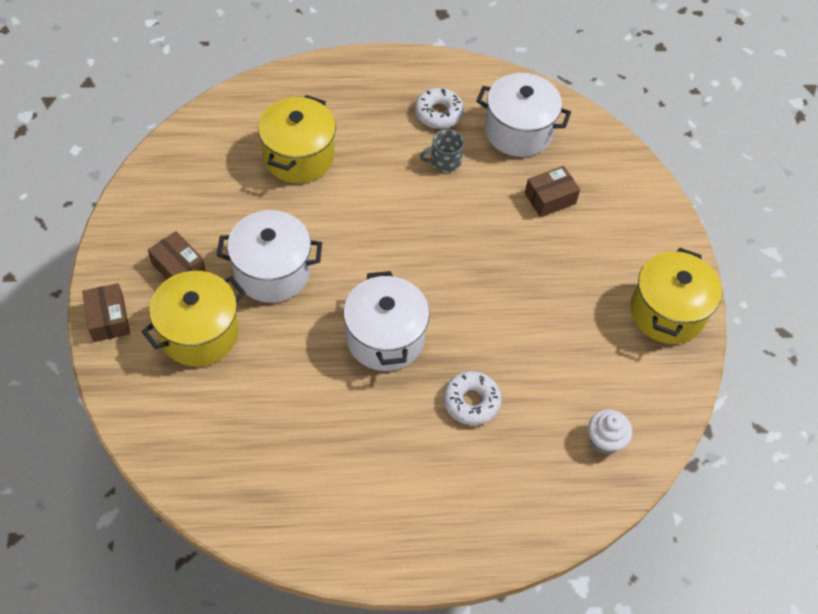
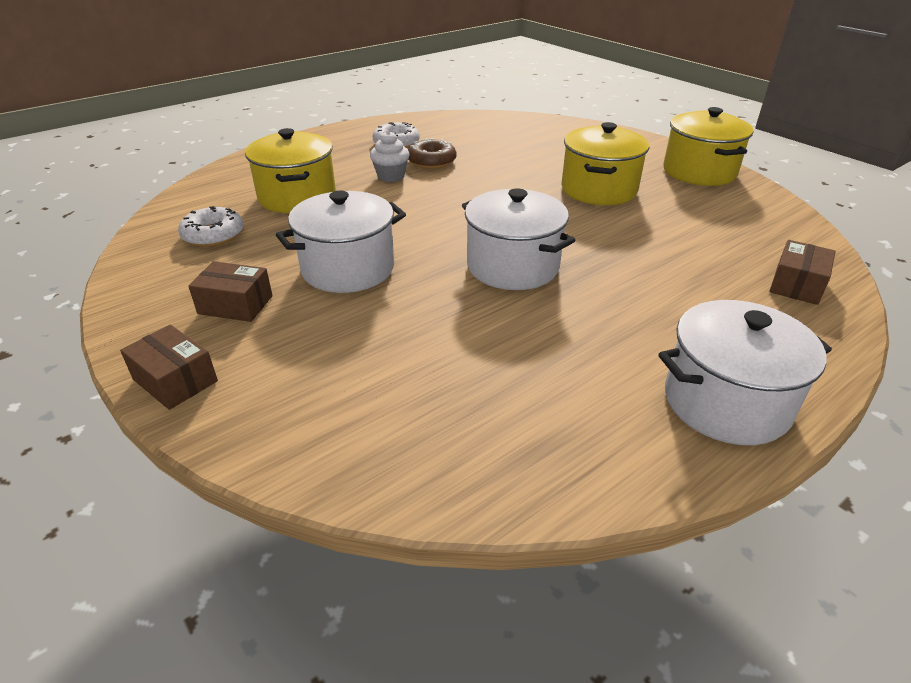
camera: 30 degrees left, 20 degrees down
yellow pot [141,271,246,366] -> yellow pot moved to [561,122,649,205]
grey mug [420,129,464,172] -> brown donut [408,138,457,169]
white donut [443,371,502,425] -> white donut moved to [178,206,244,247]
white pot [476,73,571,157] -> white pot moved to [658,300,832,445]
brown box [525,166,580,217] -> brown box moved to [769,240,836,305]
white cupcake [588,409,632,455] -> white cupcake moved to [370,131,409,182]

